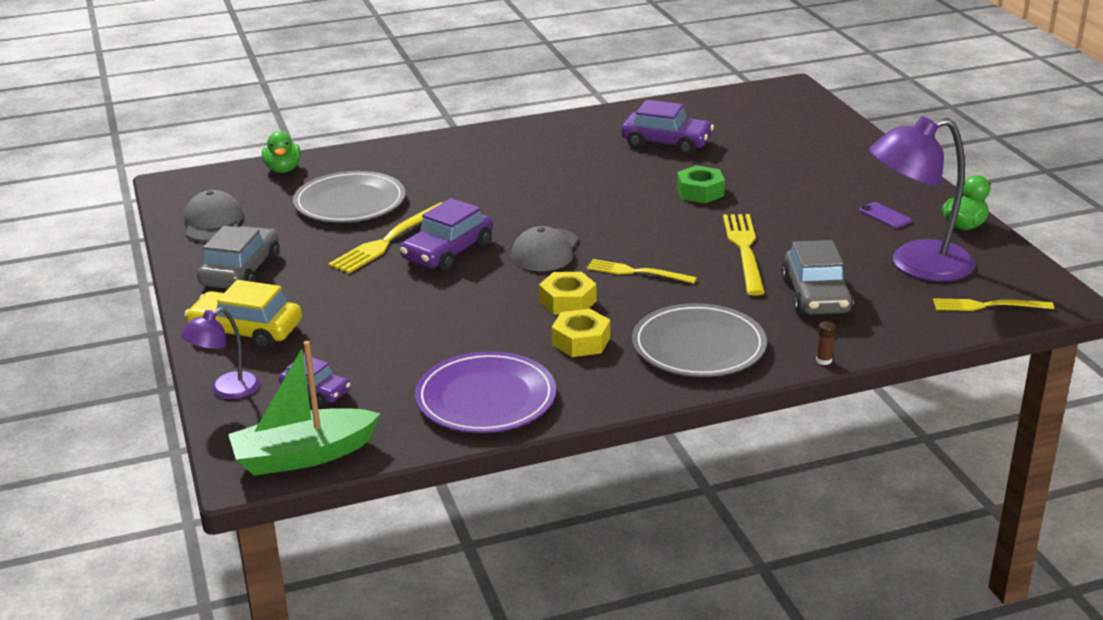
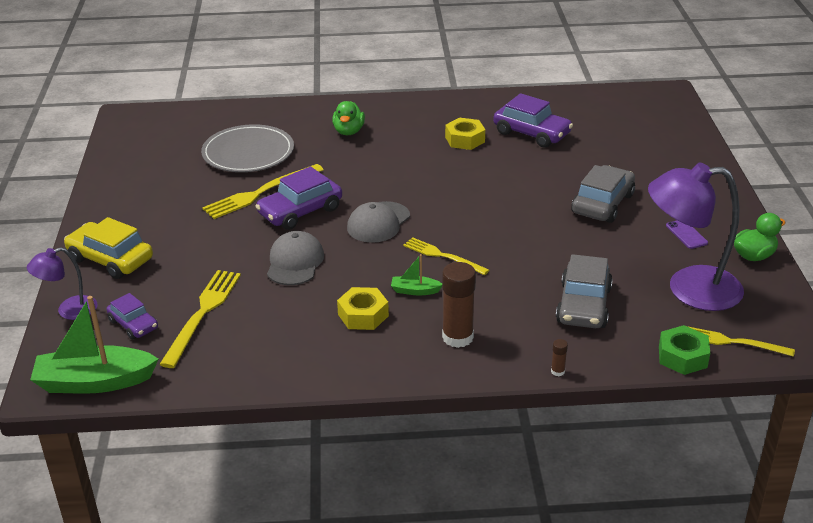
camera: 15 degrees right, 5 degrees up
grey cap [184,190,244,242] -> grey cap moved to [267,231,324,285]
grey car [197,226,280,289] -> grey car moved to [571,165,635,223]
green duck [262,131,301,173] -> green duck moved to [332,101,365,135]
purple plate [415,351,556,433] -> none
yellow nut [539,272,596,315] -> yellow nut moved to [445,118,485,150]
grey plate [632,303,767,377] -> brown glue stick [442,262,476,348]
green nut [677,165,725,203] -> green nut moved to [659,325,710,375]
yellow fork [723,214,765,296] -> yellow fork moved to [159,270,241,368]
none -> green boat [391,254,442,295]

